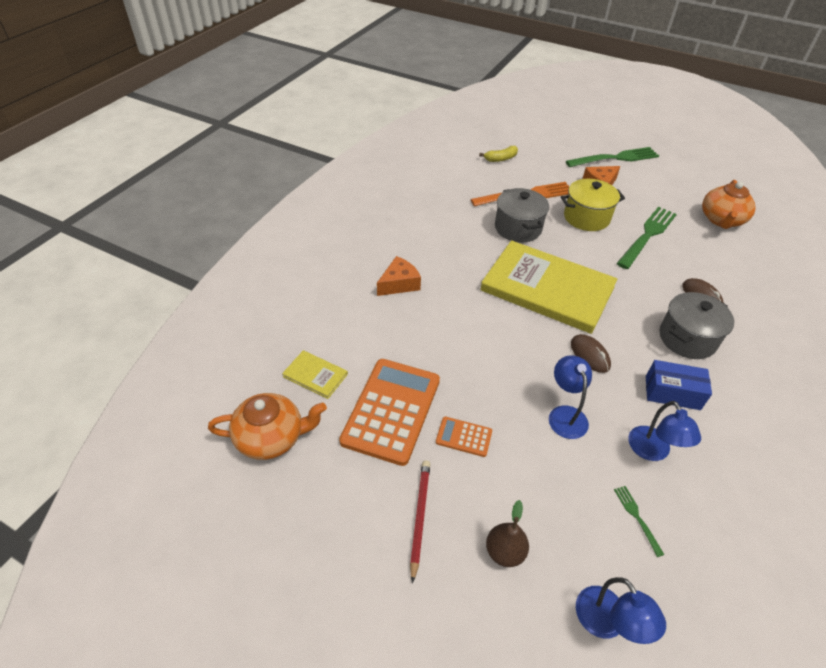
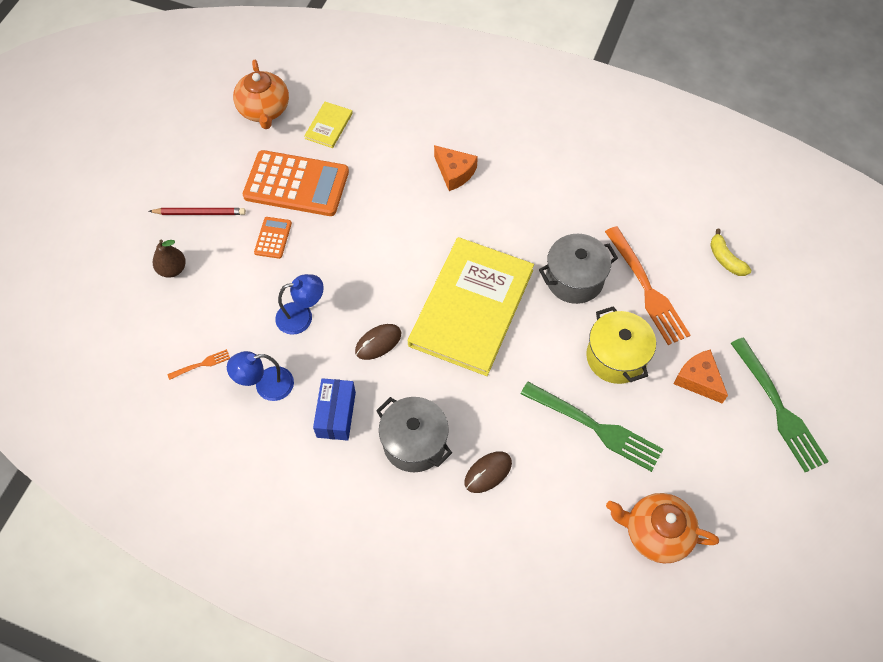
camera: 85 degrees right, 15 degrees up
blue lamp [576,577,666,644] -> none
green fork [614,486,664,557] -> orange fork [167,349,230,380]

